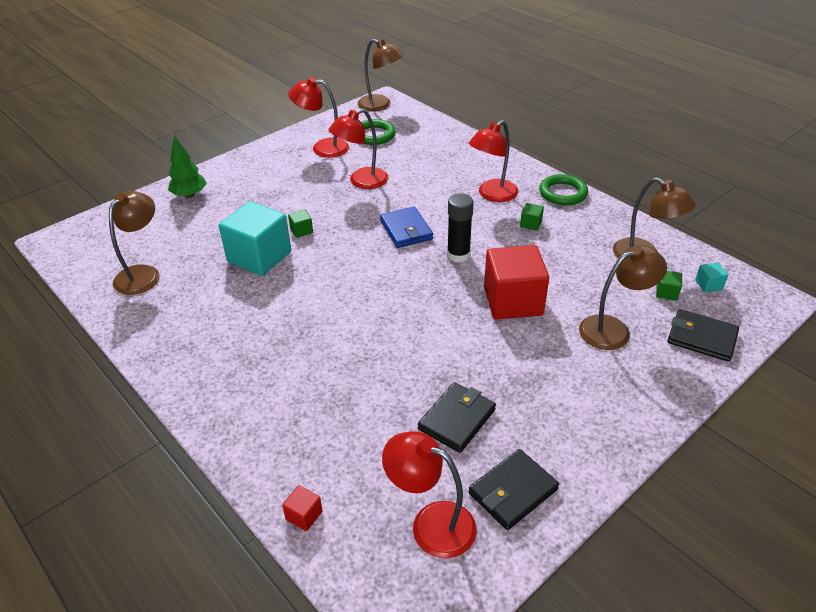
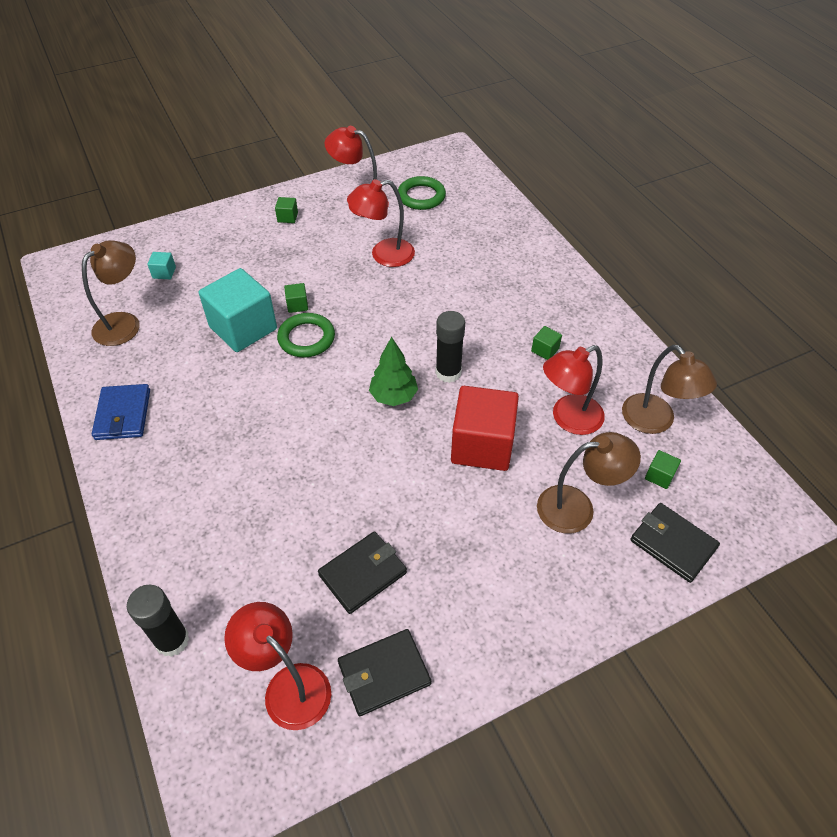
camera: 15 degrees right, 10 degrees up
green tree [168,135,207,198] -> green tree moved to [369,337,418,406]
red cube [282,485,322,531] -> black glue stick [127,584,189,657]
brown lamp [358,39,403,111] -> none
blue wallet [380,206,433,248] -> blue wallet moved to [92,384,150,440]
red lamp [469,120,518,202] -> red lamp moved to [543,345,605,435]
green ring [539,174,588,205] -> green ring moved to [277,313,335,357]
turquoise cube [695,262,728,293] -> turquoise cube moved to [147,252,176,279]
none -> green cube [275,197,298,223]

